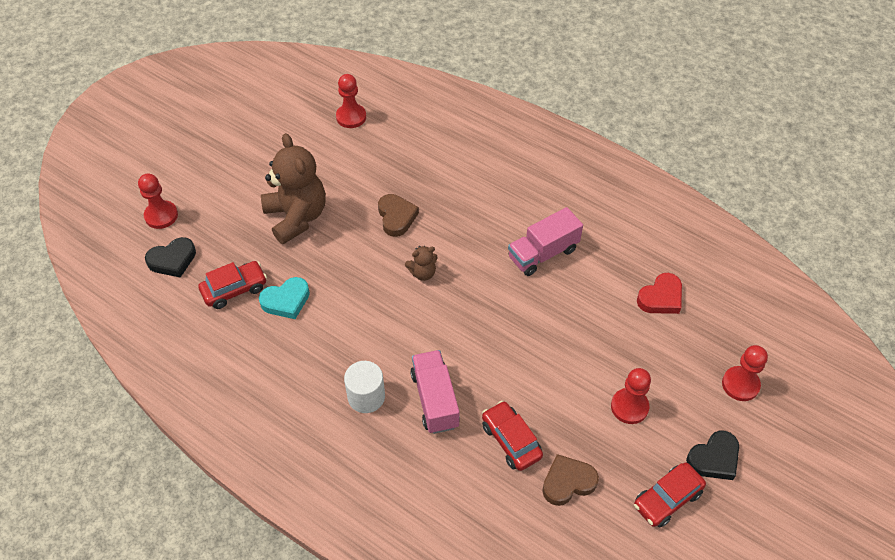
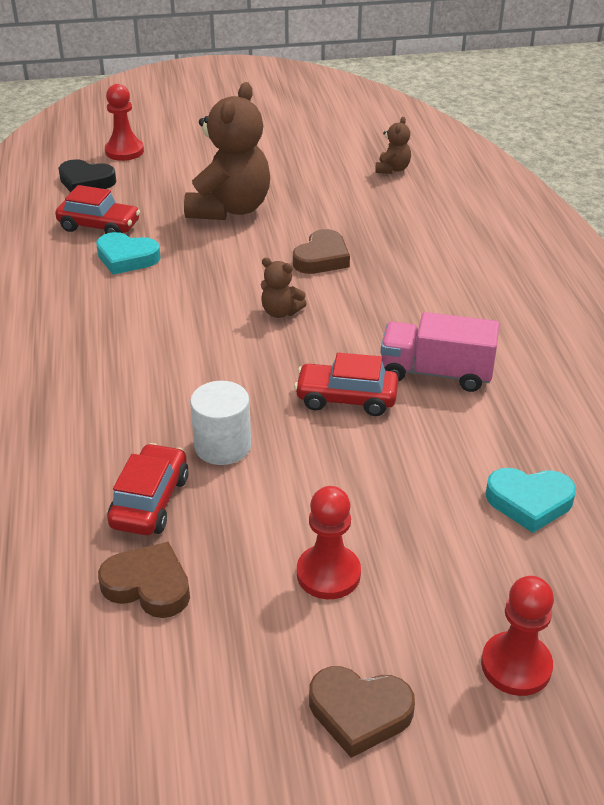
camera: 45 degrees right, 15 degrees down
red pawn [336,74,366,128] -> brown teddy bear [375,117,411,174]
white cylinder [344,361,385,413] -> white cylinder moved to [190,381,251,465]
pink truck [410,350,460,434] -> none
red car [634,462,706,527] -> red car moved to [294,353,398,416]
red heart [637,273,682,314] -> turquoise heart [485,468,576,533]
black heart [686,430,739,480] -> brown heart [309,666,415,758]

